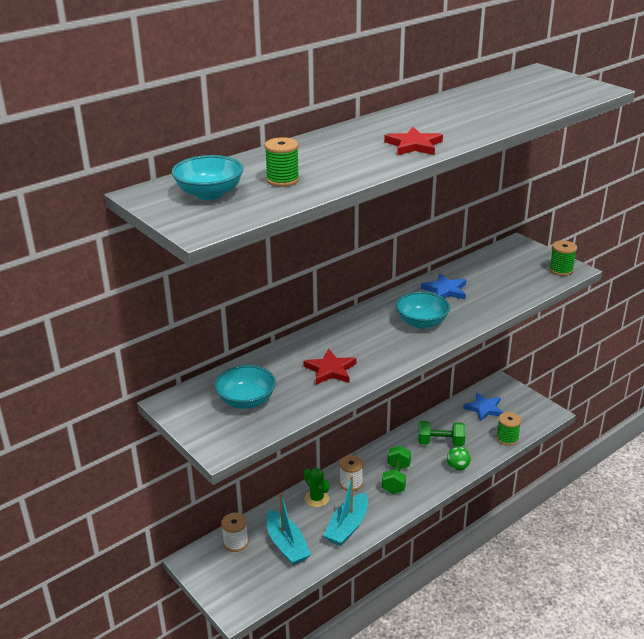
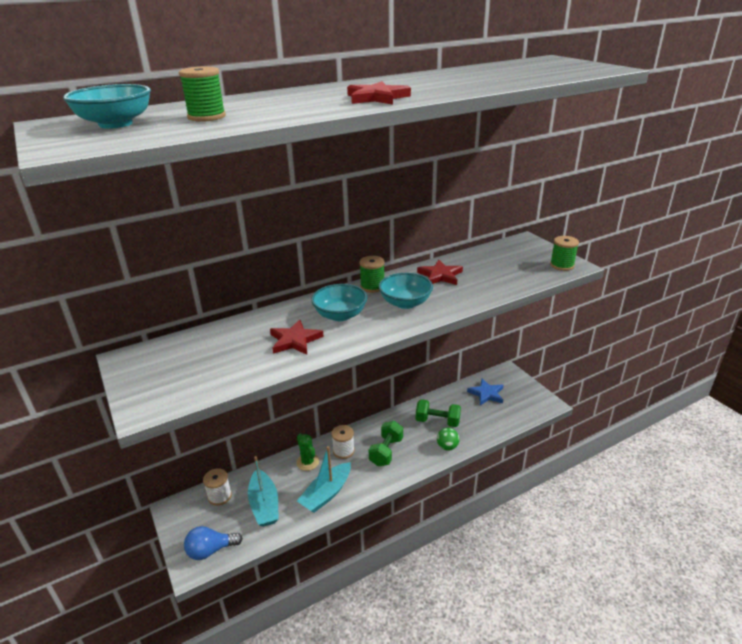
camera: 10 degrees right, 0 degrees up
turquoise bowl [215,365,276,409] -> turquoise bowl moved to [311,284,367,321]
blue star [421,273,466,299] -> red star [417,260,463,285]
green spool [496,412,521,446] -> green spool moved to [359,256,385,293]
none -> blue light bulb [184,526,243,560]

